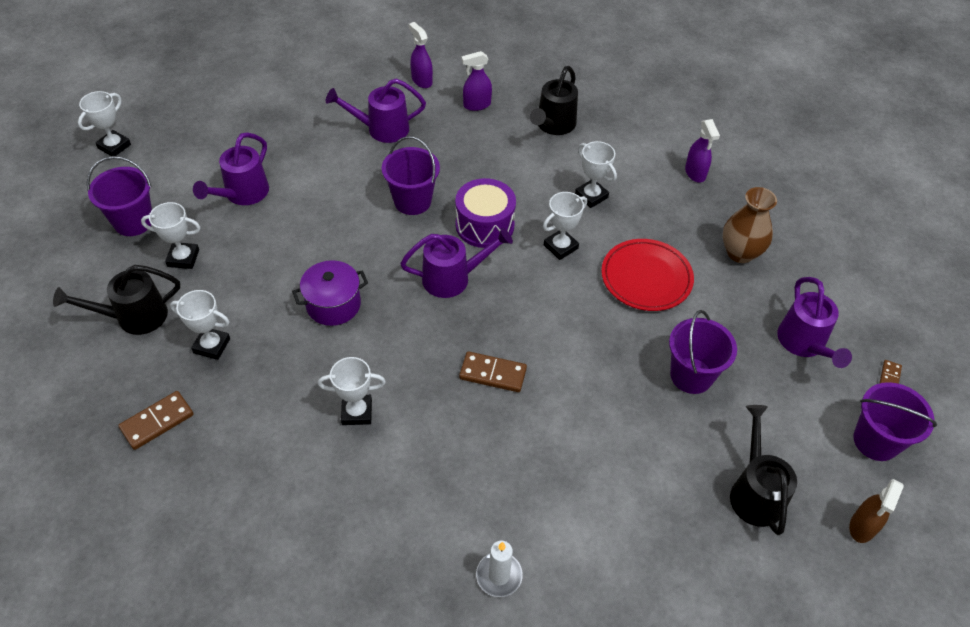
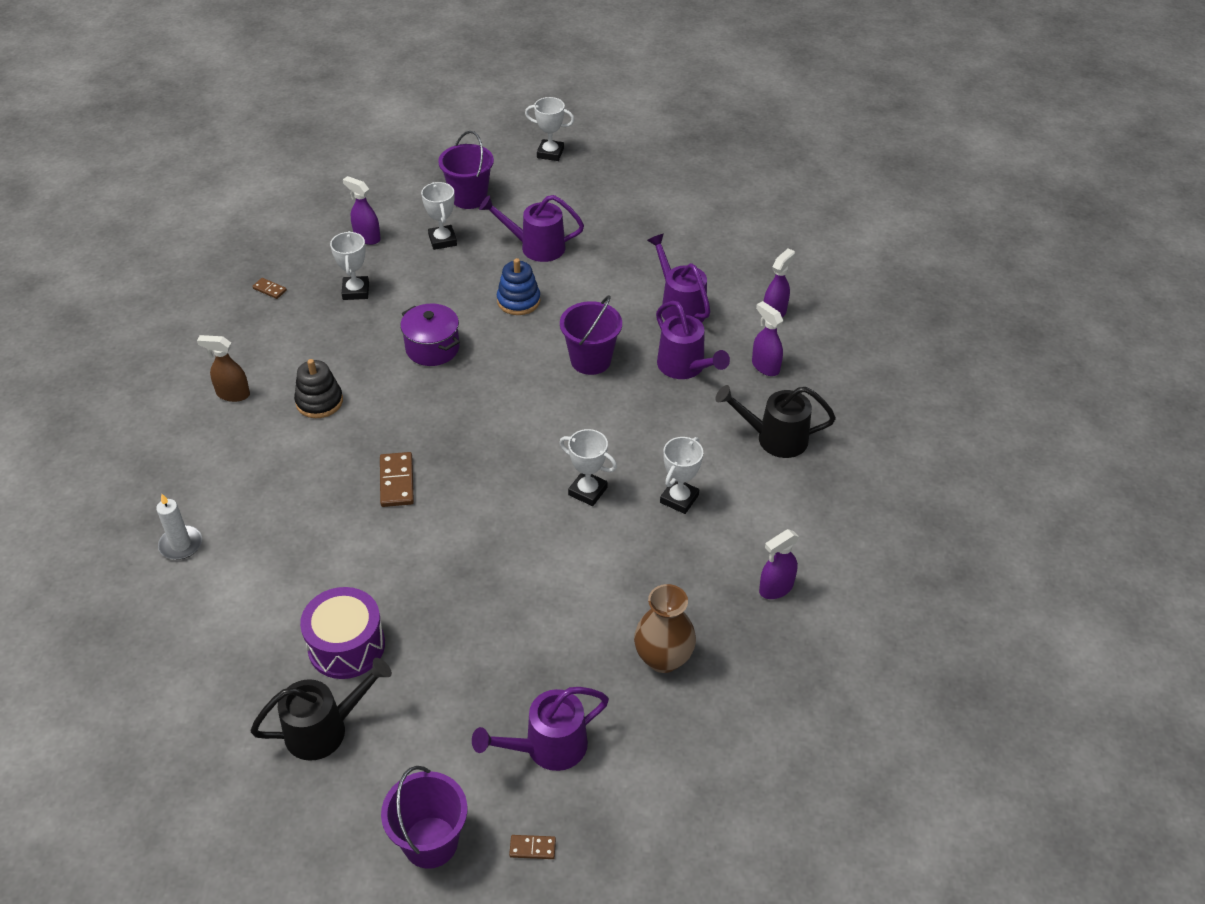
camera: 70 degrees right, 5 degrees down
black watering can [53,265,180,335] -> purple spray bottle [343,176,381,245]
brown domino [118,391,193,450] -> brown domino [252,278,287,299], size x0.56
white trophy [318,357,386,425] -> black stacking toy [294,359,343,418]
purple watering can [400,228,513,298] -> purple watering can moved to [656,301,730,379]
purple drum [455,178,516,248] -> purple drum moved to [300,587,385,679]
red plate [601,239,694,311] -> none
purple bucket [669,310,737,394] -> none
brown spray bottle [849,479,904,543] -> brown spray bottle moved to [197,335,250,402]
none -> blue stacking toy [497,258,541,315]

